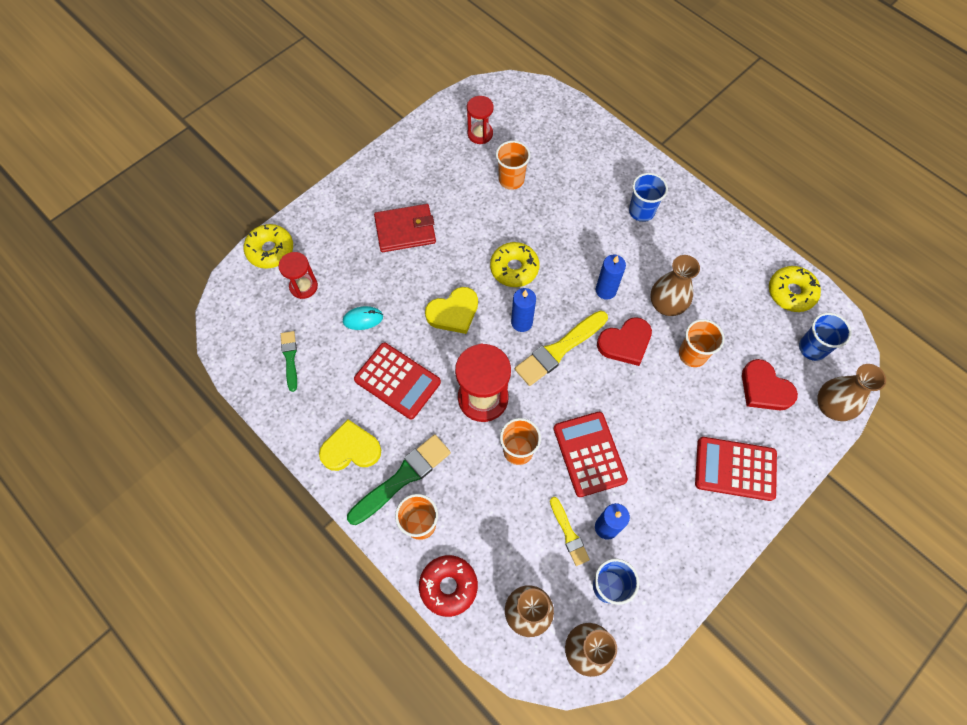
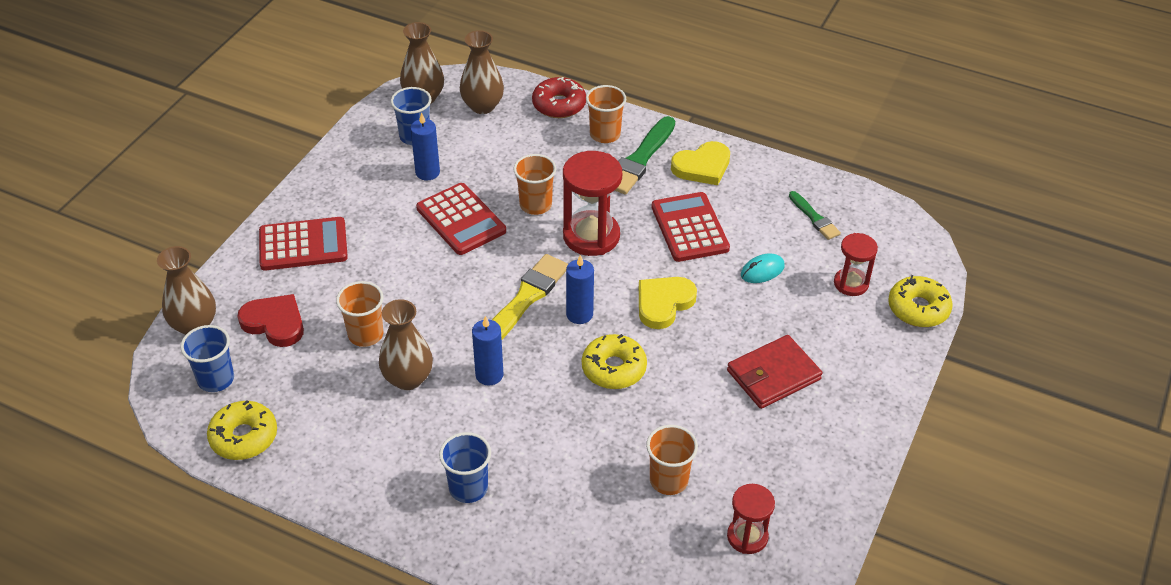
camera: 160 degrees right, 20 degrees down
red calculator [354,343,441,419] -> red calculator turned 60 degrees clockwise [651,192,730,262]
yellow brush [550,497,590,566] -> none
red heart [597,317,652,366] -> none

